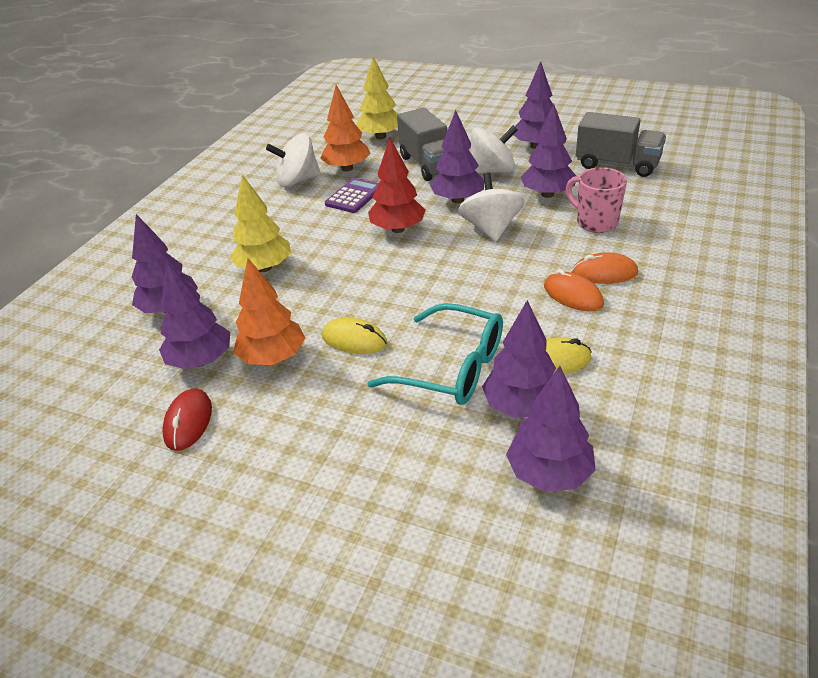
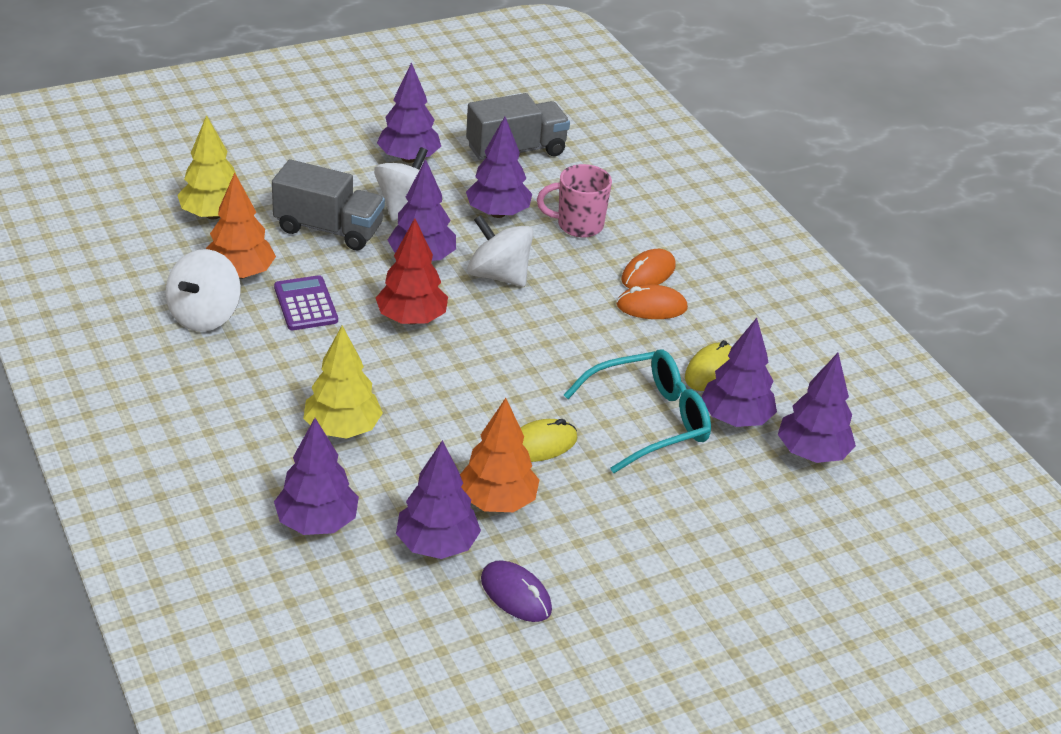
camera: 55 degrees left, 0 degrees up
red mouse [162,388,212,451] -> purple mouse [481,560,552,622]

